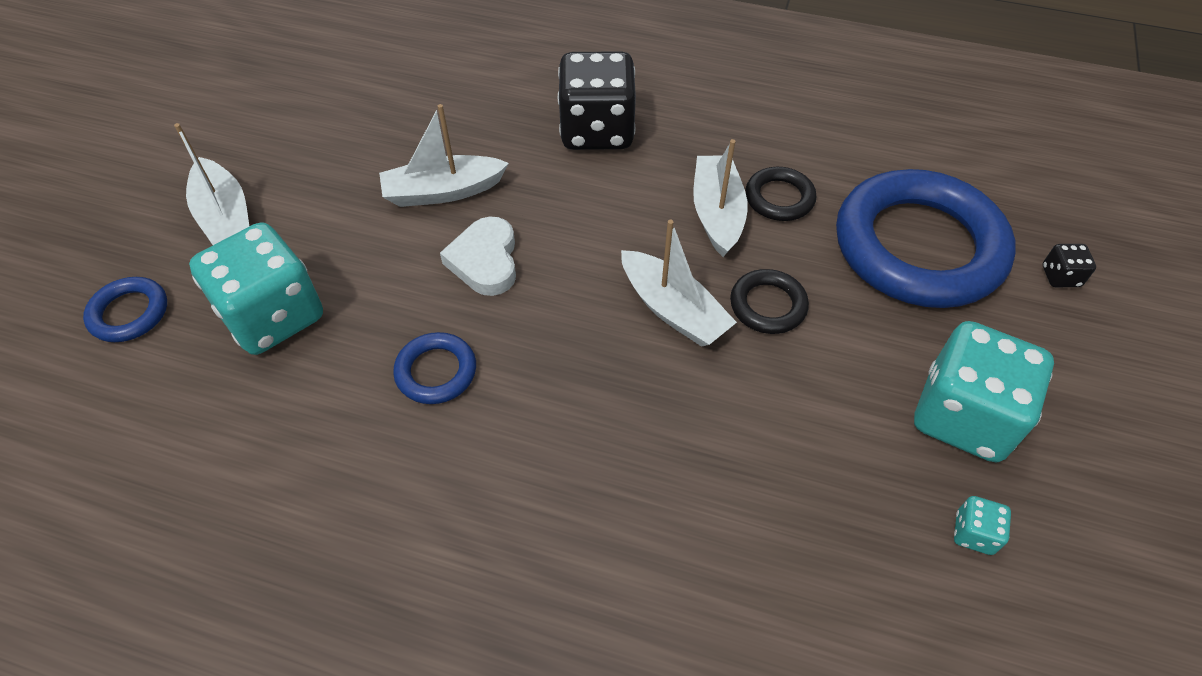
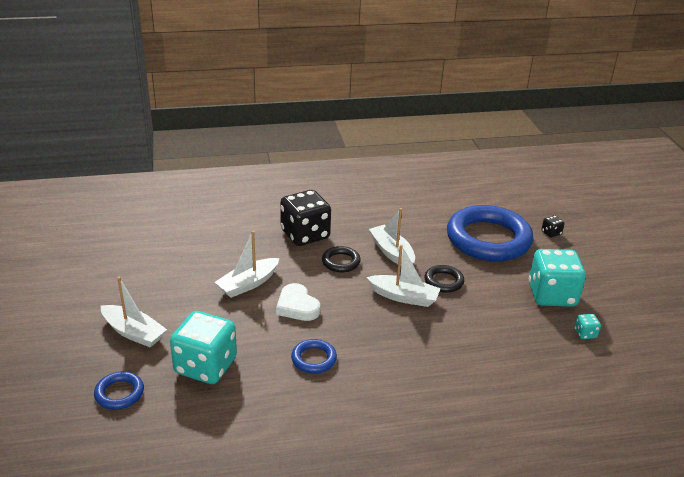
camera: 30 degrees left, 20 degrees down
black ring [745,167,816,221] -> black ring moved to [322,246,361,272]

